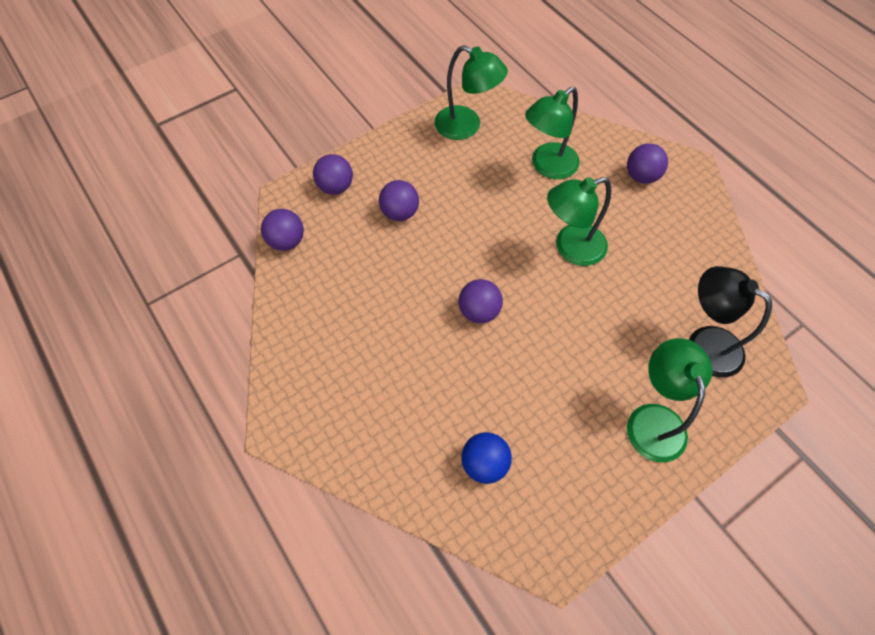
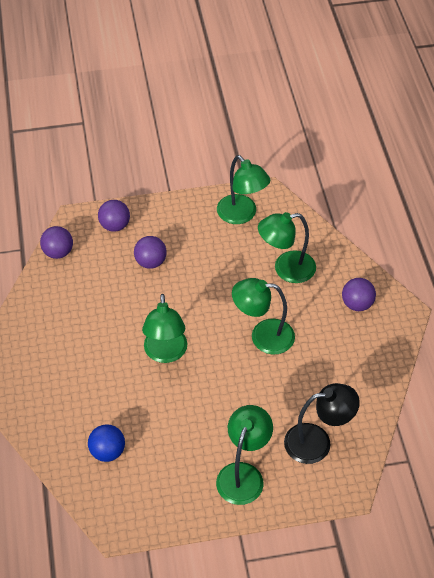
camera: 25 degrees right, 10 degrees down
purple ball [459,279,503,323] -> green lamp [142,294,187,363]
black lamp [689,266,772,378] -> black lamp turned 105 degrees clockwise [284,383,360,464]

